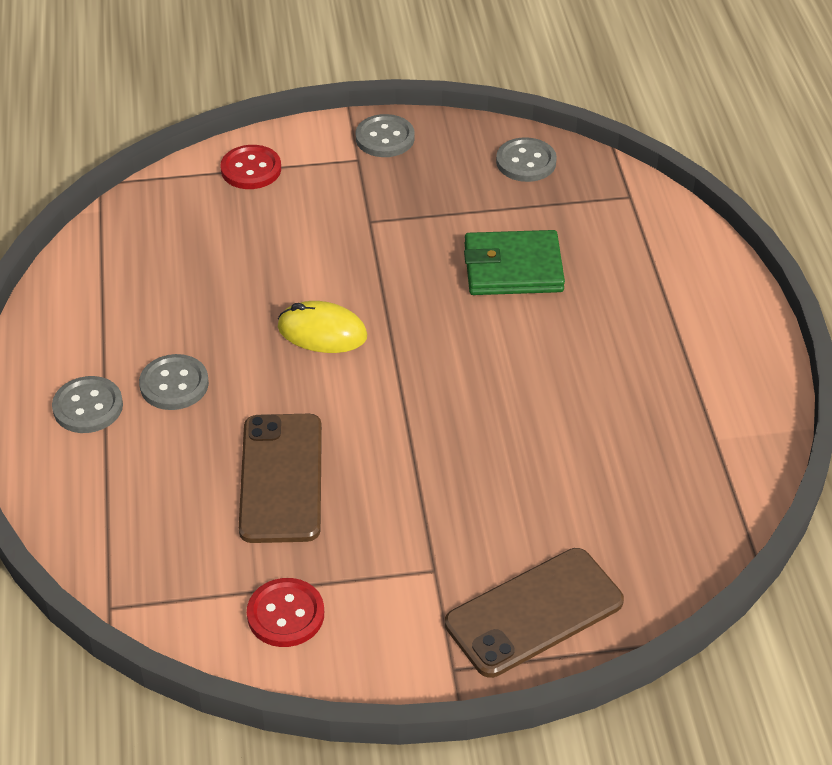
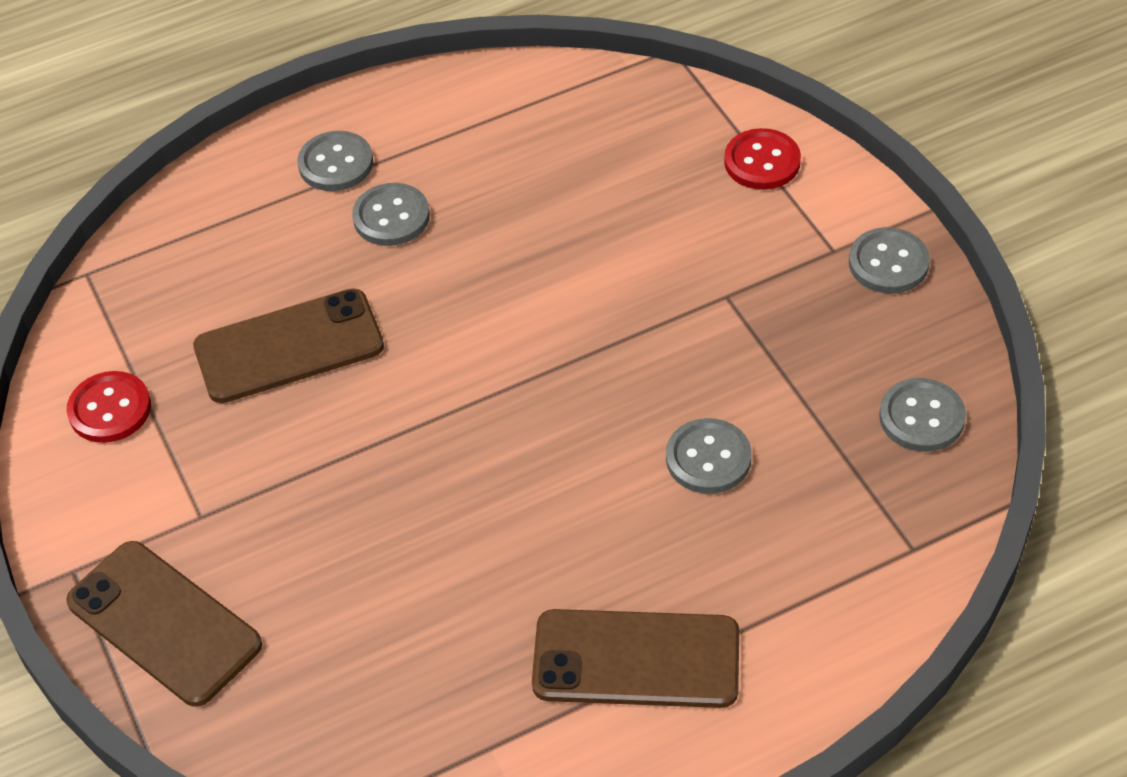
camera: 75 degrees right, 5 degrees up
yellow mouse [278,301,367,353] -> none
green wallet [464,230,565,295] -> grey button [666,418,752,494]
none -> brown phone [532,609,739,708]

